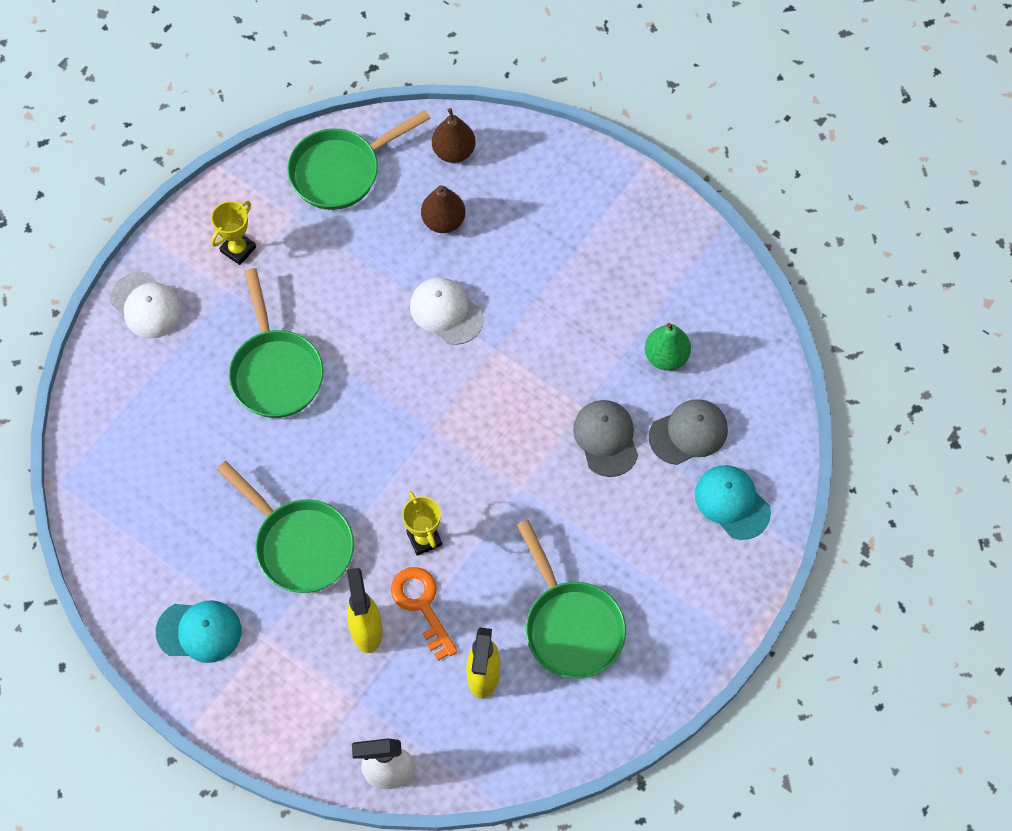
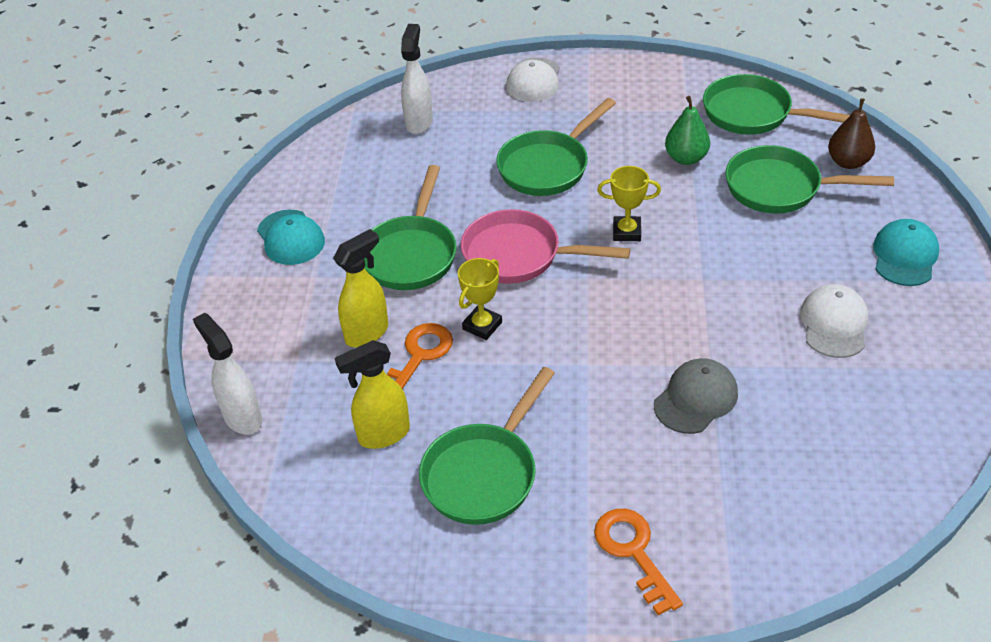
camera: 60 degrees right, 20 degrees down
yellow trophy [211,201,256,265] -> yellow trophy moved to [597,166,661,241]
white cap [410,277,484,345] -> white cap moved to [800,284,868,358]
brown pear [421,185,466,233] -> green pan [725,145,894,214]
green pear [645,323,691,371] -> green pear moved to [665,96,710,165]
grey cap [649,399,728,465] -> none
turquoise cap [695,465,771,540] -> turquoise cap moved to [873,219,939,286]
none -> white spray bottle [401,24,433,134]
none -> pink pan [461,209,630,284]
none -> orange key [594,509,683,616]

